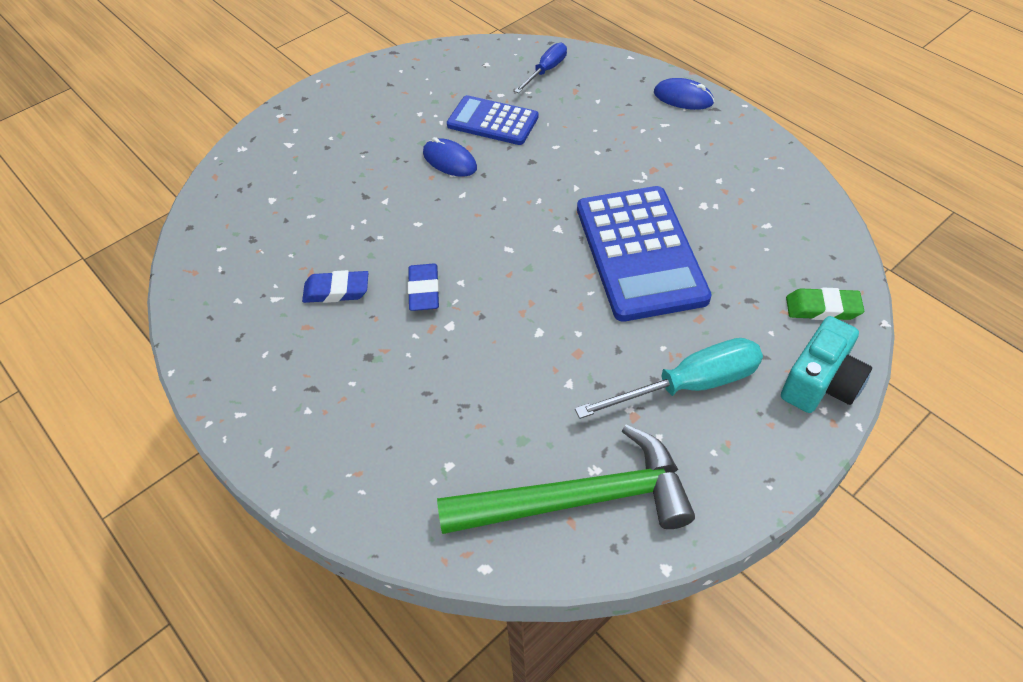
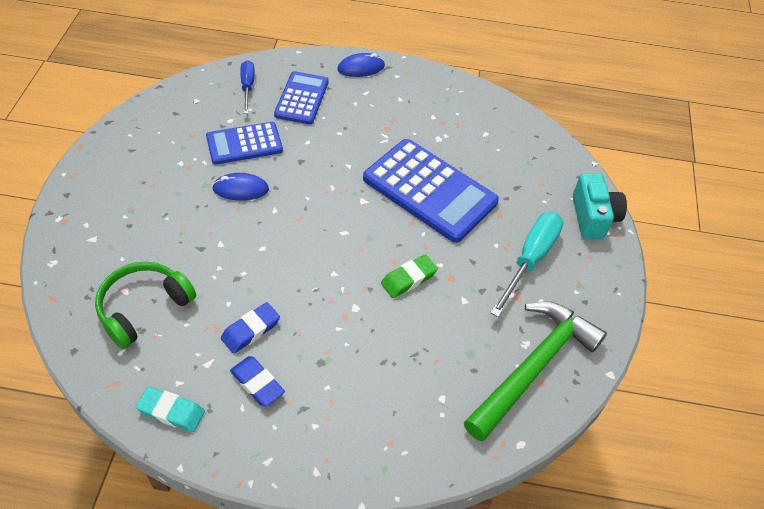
camera: 45 degrees left, 0 degrees up
blue eraser [408,263,439,311] -> blue eraser moved to [230,356,285,407]
green eraser [786,288,864,320] -> green eraser moved to [381,255,438,298]
none -> green headphones [95,262,196,349]
none -> turquoise eraser [136,386,205,432]
none -> blue calculator [274,71,329,124]

